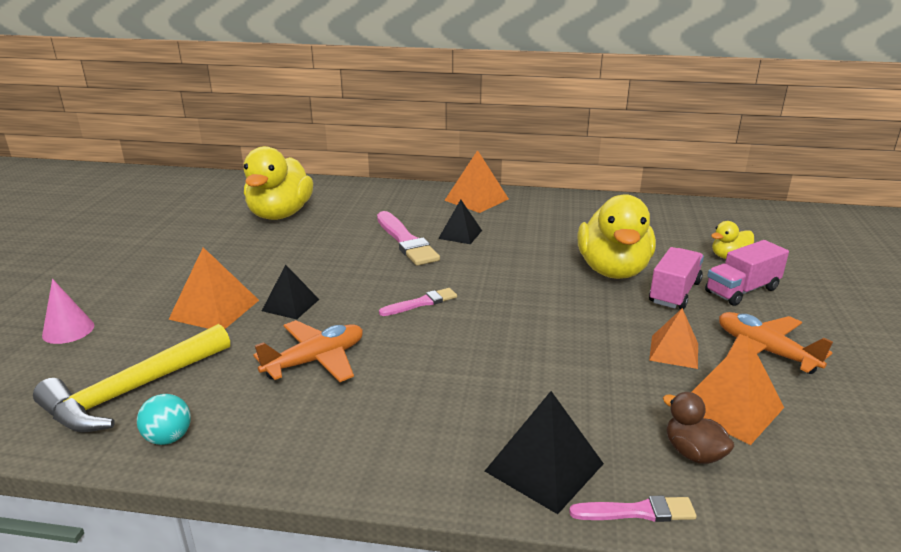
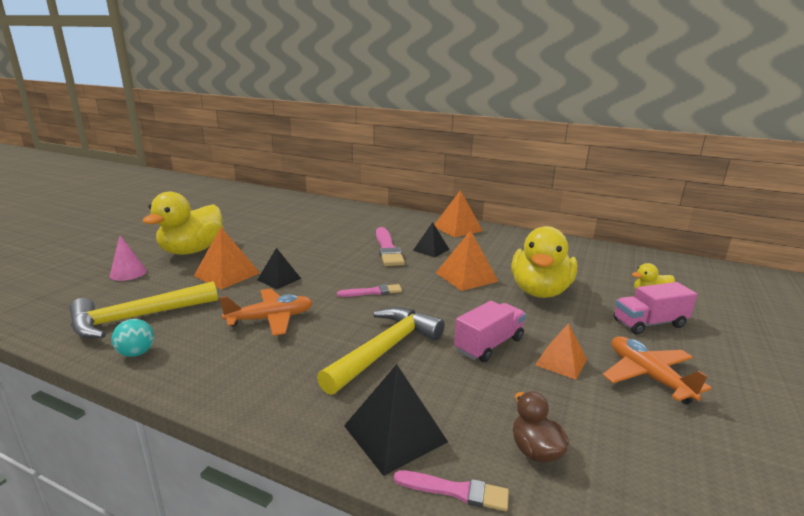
camera: 15 degrees right, 5 degrees down
yellow duck [244,146,313,220] -> yellow duck moved to [143,192,223,255]
pink truck [649,247,704,309] -> pink truck moved to [454,301,526,362]
orange pyramid [692,336,784,445] -> orange pyramid moved to [436,230,499,291]
none -> yellow hammer [317,307,445,395]

